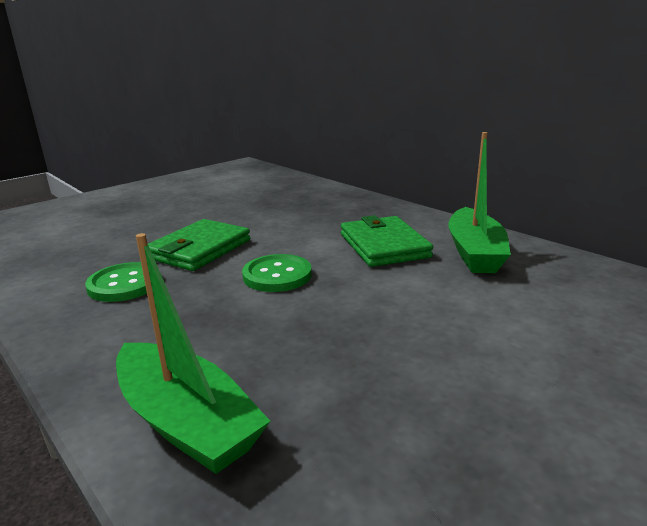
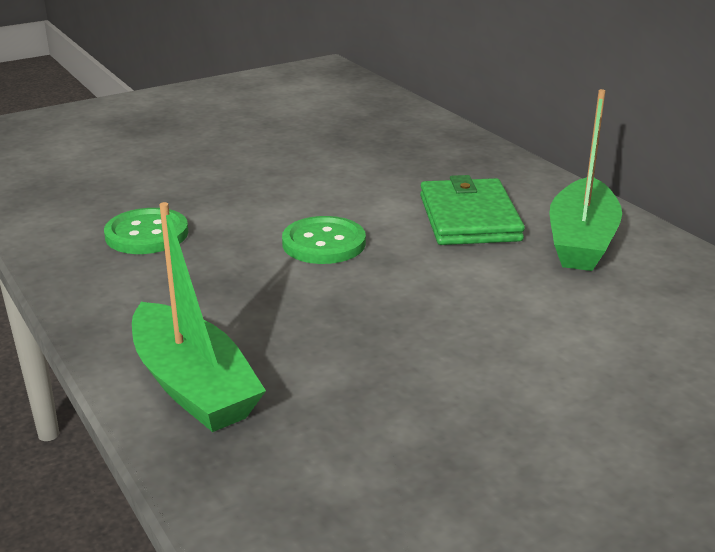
camera: 10 degrees right, 5 degrees up
green wallet [147,219,250,271] -> none

